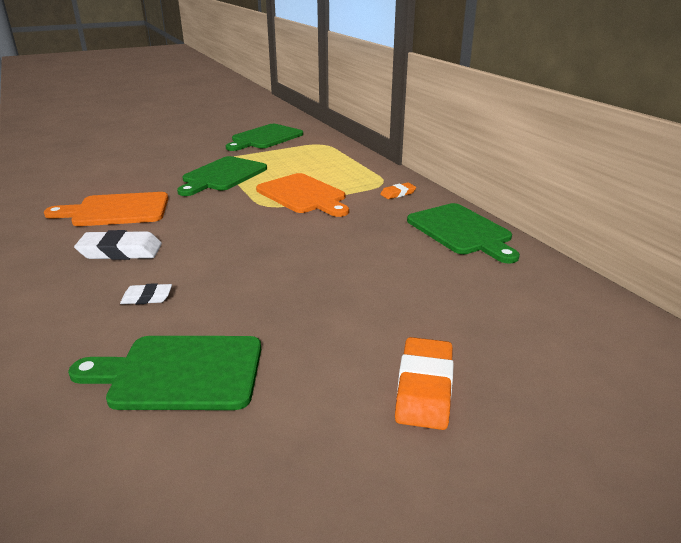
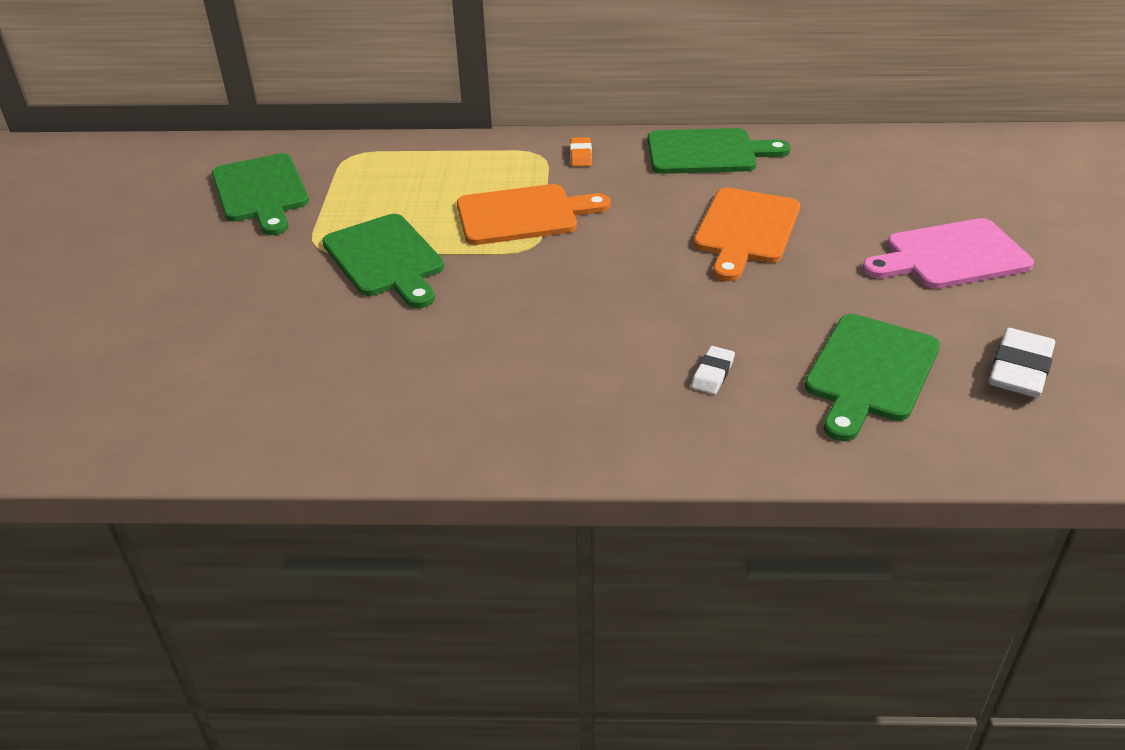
camera: 60 degrees left, 10 degrees up
orange cutting board [44,192,168,226] -> orange cutting board moved to [694,188,800,281]
white eraser [74,230,162,260] -> white eraser moved to [989,328,1055,397]
orange eraser [395,337,454,430] -> pink cutting board [862,218,1034,289]

